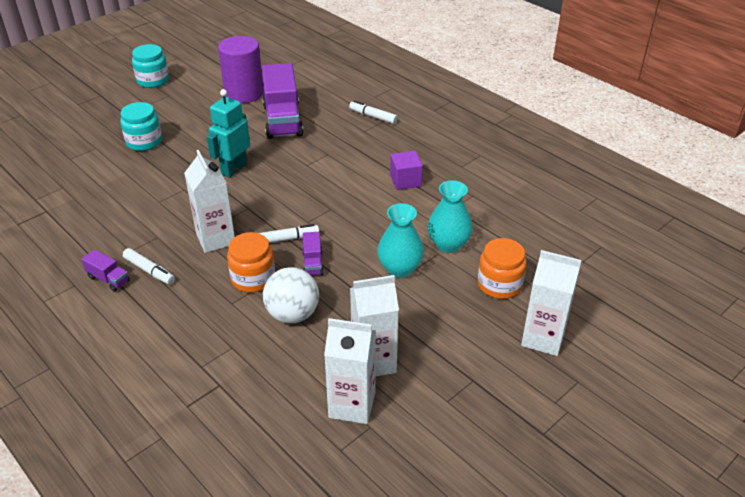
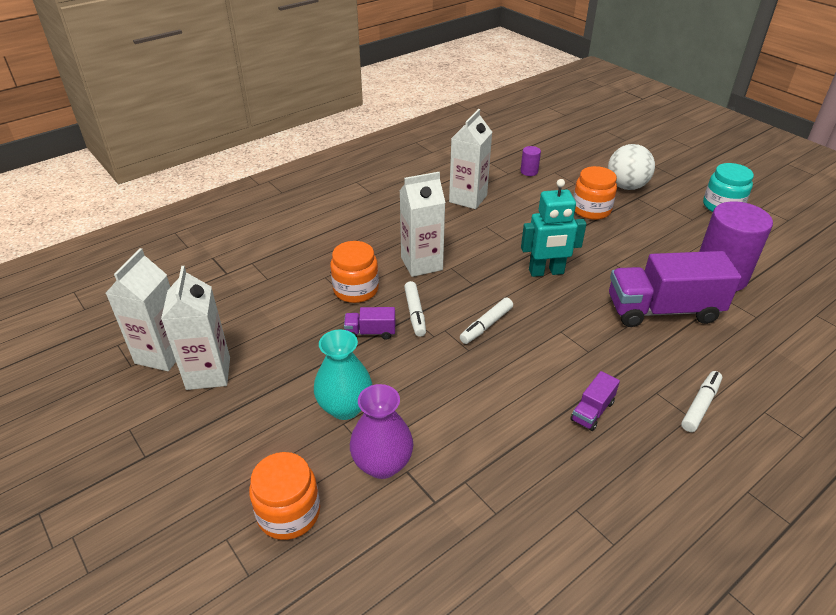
camera: 95 degrees right, 0 degrees up
purple truck [81,250,130,292] -> purple truck moved to [570,371,620,431]
turquoise jar [120,102,162,151] -> orange jar [573,166,617,220]
white marker [123,248,175,285] -> white marker moved to [460,298,513,344]
turquoise robot [207,89,250,178] -> turquoise robot turned 135 degrees clockwise [521,179,586,277]
white ball [263,267,319,324] -> white ball moved to [608,144,655,190]
purple cube [390,151,423,190] -> none
turquoise vase [428,180,473,253] -> purple vase [350,384,413,479]
white carton [521,250,582,356] -> white carton moved to [449,109,492,209]
none -> purple cylinder [520,146,541,176]

